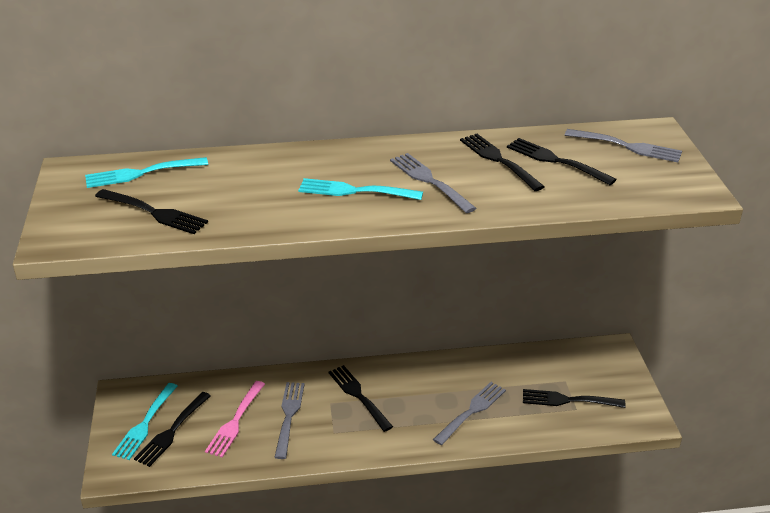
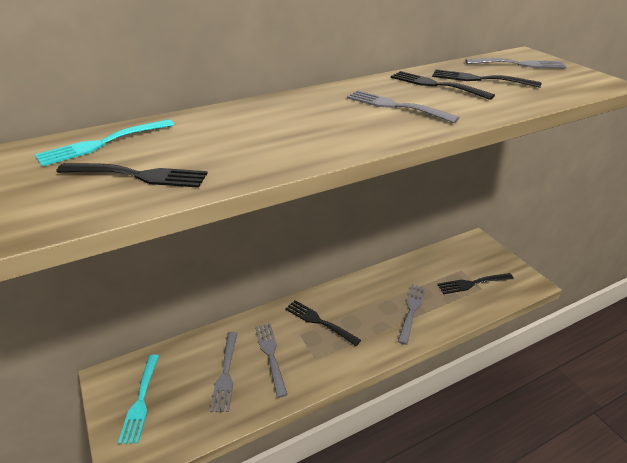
camera: 20 degrees left, 0 degrees up
black fork [134,392,211,467] -> none
pink fork [205,381,265,458] -> grey fork [210,332,237,412]
turquoise fork [298,178,423,200] -> none

